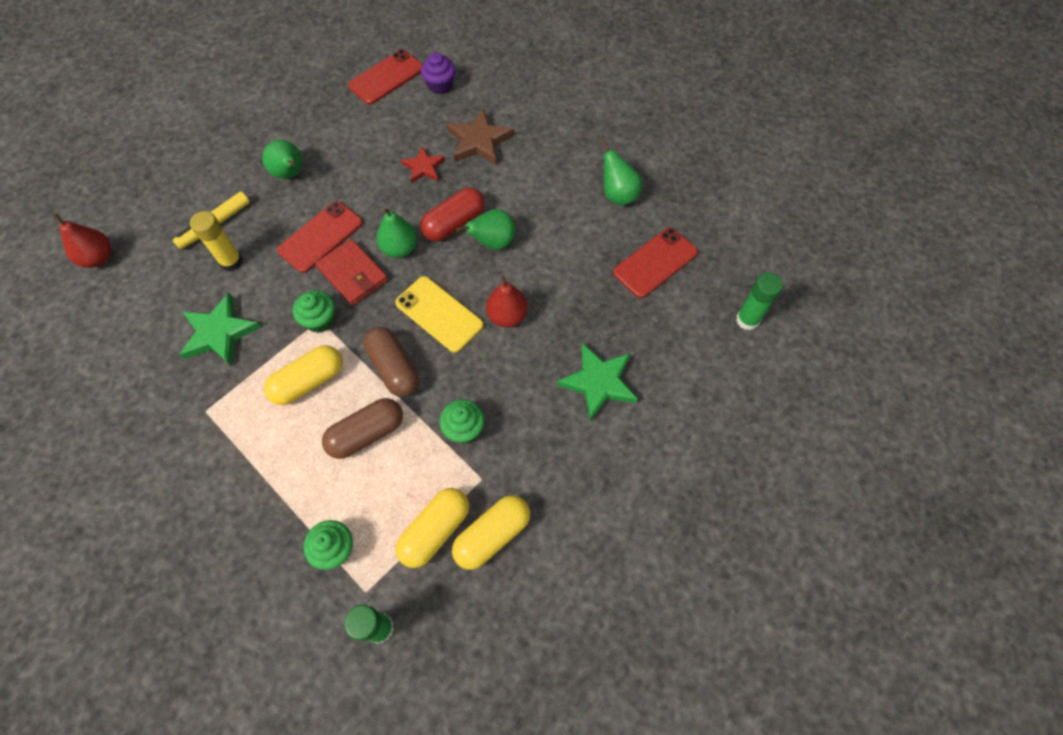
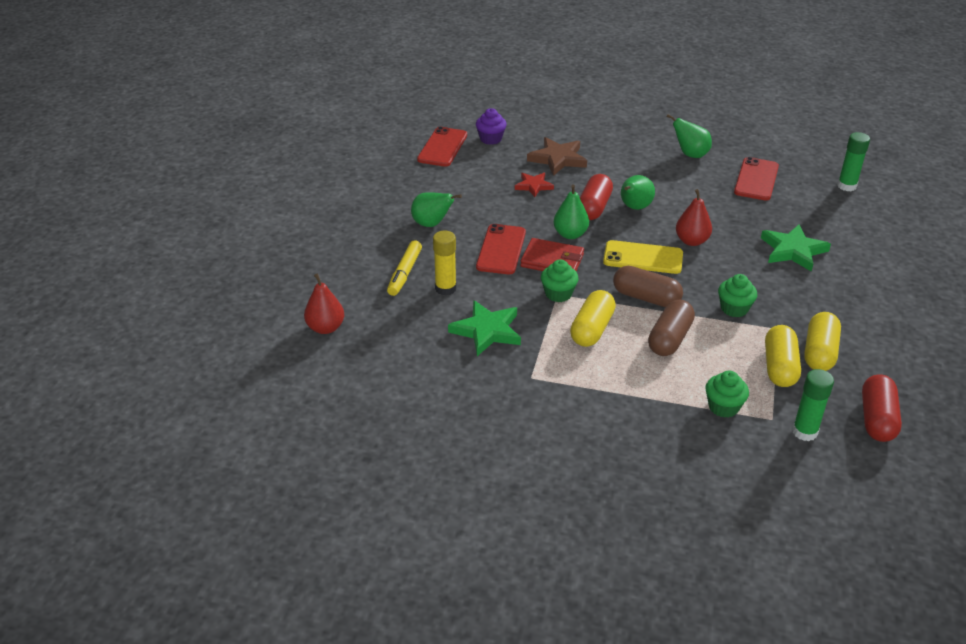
camera: 30 degrees left, 25 degrees down
none -> red capsule [862,374,902,442]

